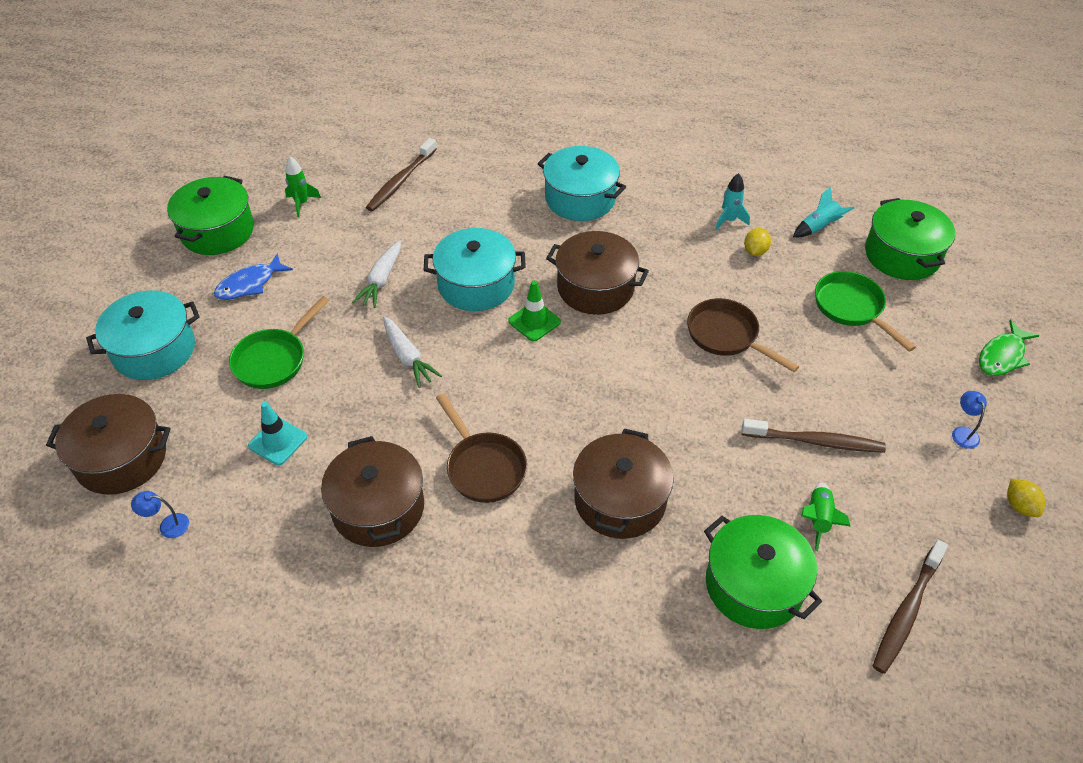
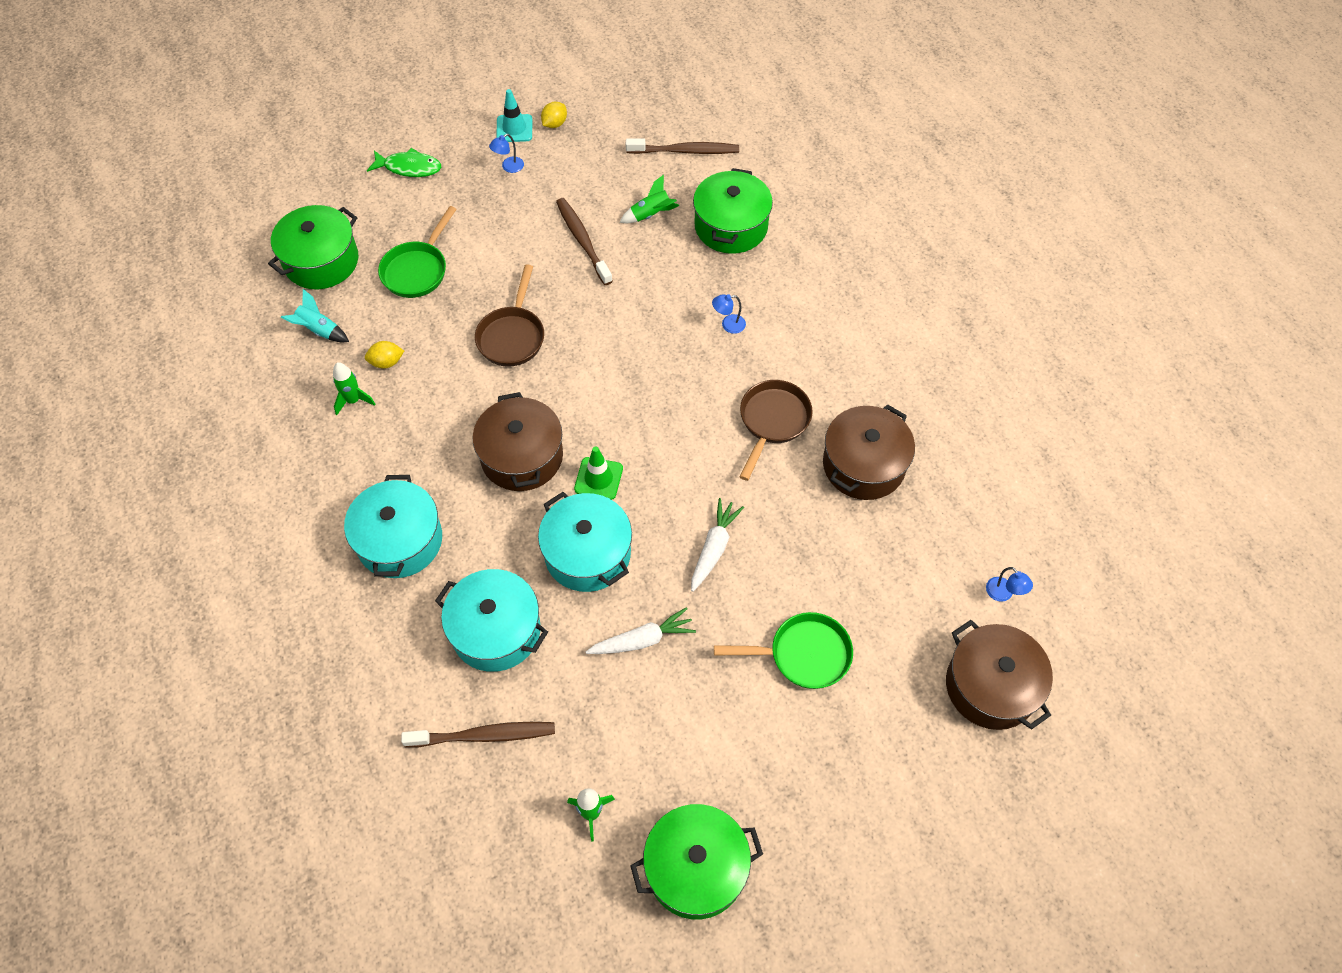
camera: 125 degrees left, 10 degrees up
turquoise pot [86,290,200,380] -> turquoise pot moved to [435,569,548,672]
blue fish [214,253,293,300] -> none
turquoise traffic cone [248,402,307,465] -> turquoise traffic cone moved to [496,89,532,142]
brown pot [573,428,674,539] -> blue lamp [712,294,746,334]
turquoise rocket [715,173,750,231] -> green rocket [333,362,375,415]

